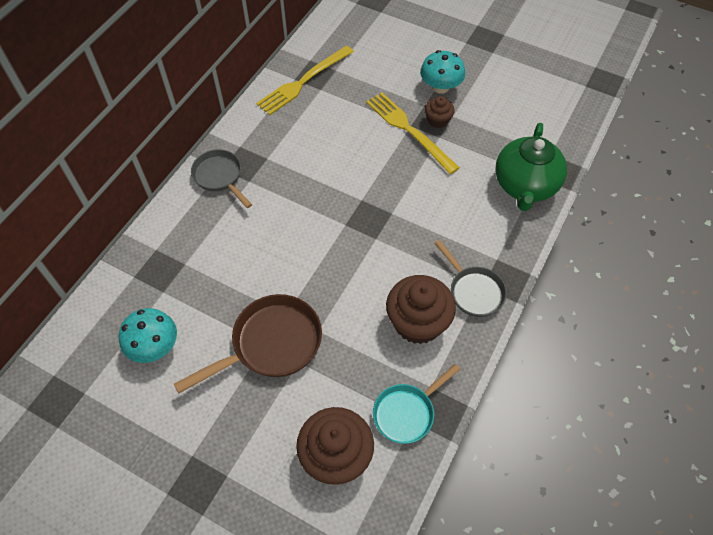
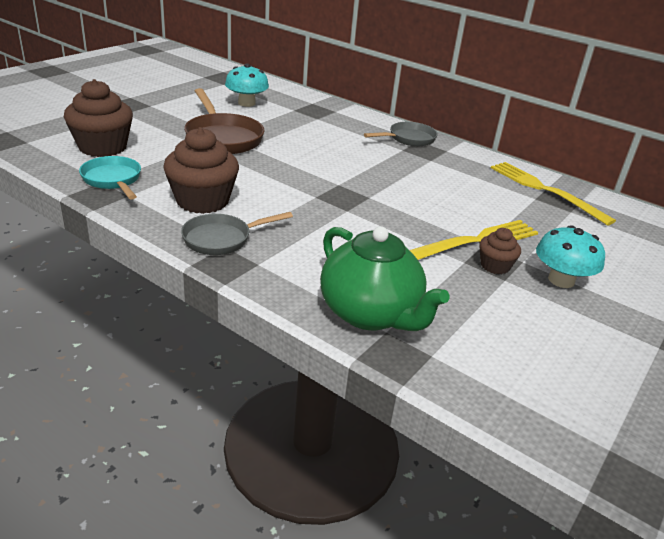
camera: 95 degrees right, 25 degrees down
green teapot [495,123,567,211] -> green teapot turned 150 degrees counterclockwise [320,226,450,331]

